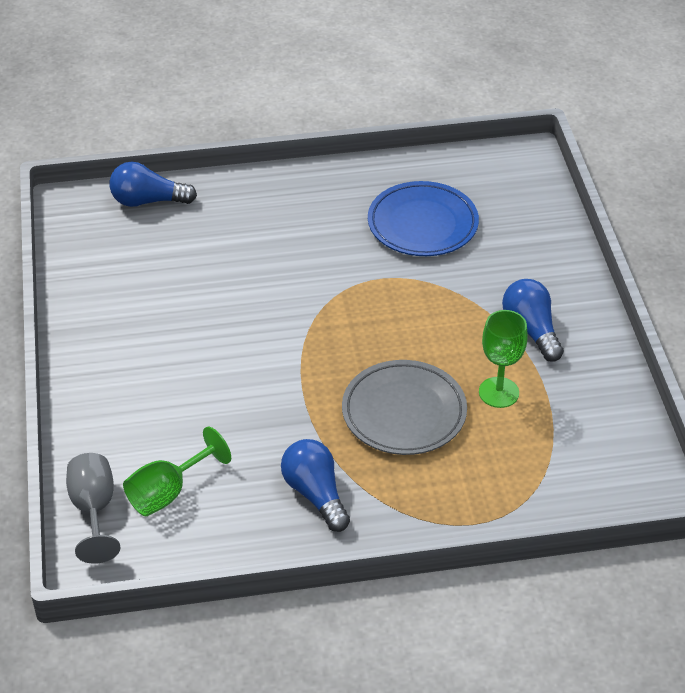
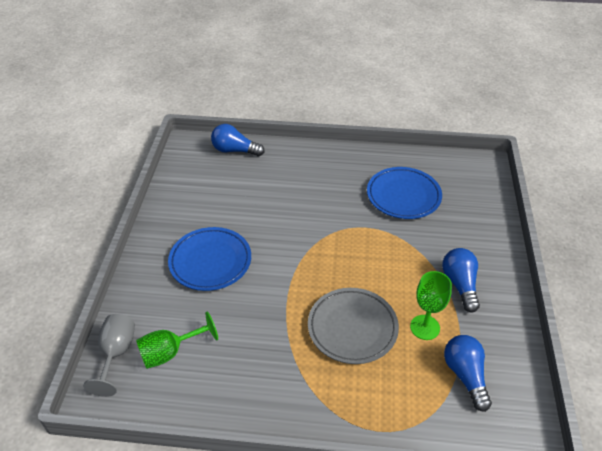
camera: 15 degrees right, 0 degrees up
blue light bulb [281,439,350,532] -> blue light bulb moved to [444,335,492,412]
none -> blue plate [168,227,251,291]

